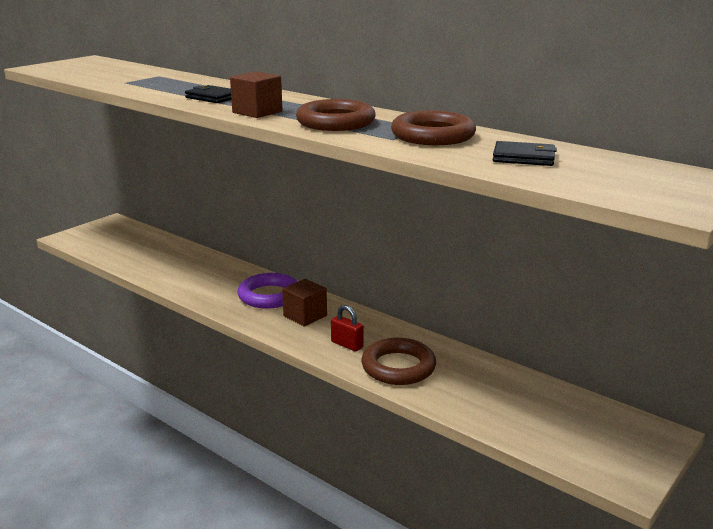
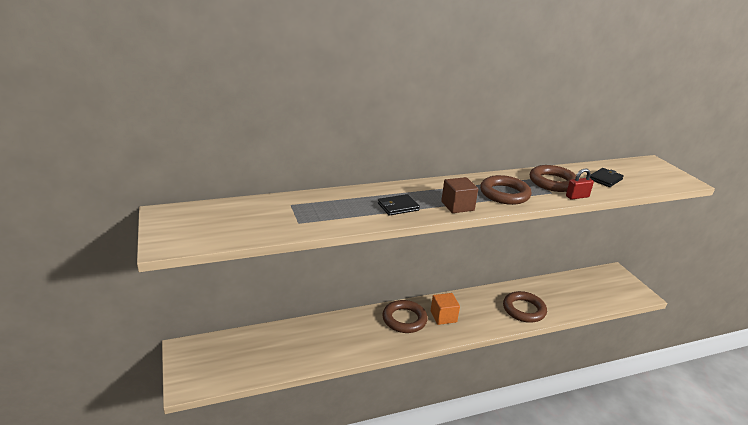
camera: 60 degrees left, 5 degrees up
purple ring [237,273,298,309] -> brown ring [382,300,428,333]
brown cube [282,279,327,327] -> orange cube [431,293,460,325]
red padlock [331,305,364,351] -> red padlock moved to [566,168,594,200]

